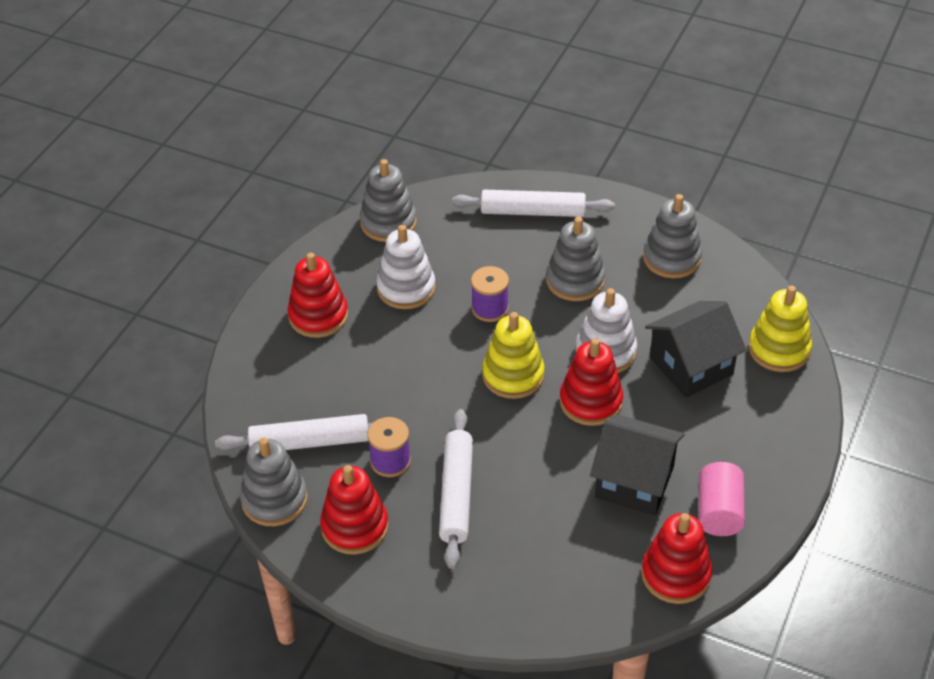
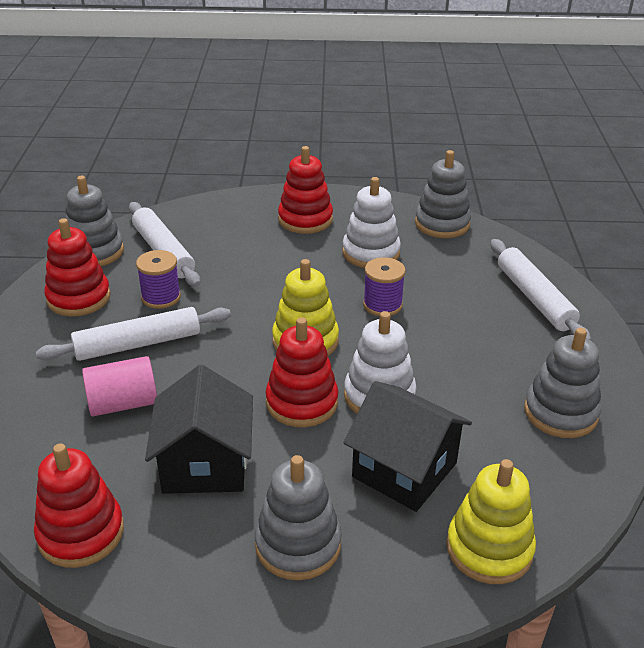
camera: 65 degrees right, 10 degrees down
grey stacking toy [546,217,605,301] -> grey stacking toy moved to [255,455,342,580]
pink cylinder [699,462,745,536] -> pink cylinder moved to [82,356,157,416]

